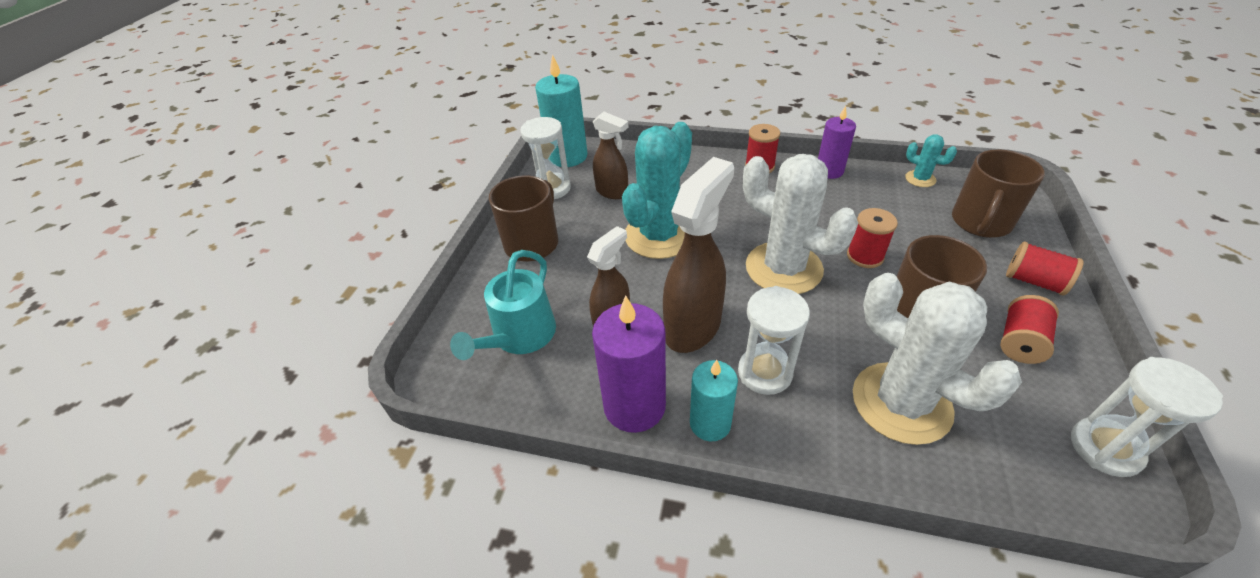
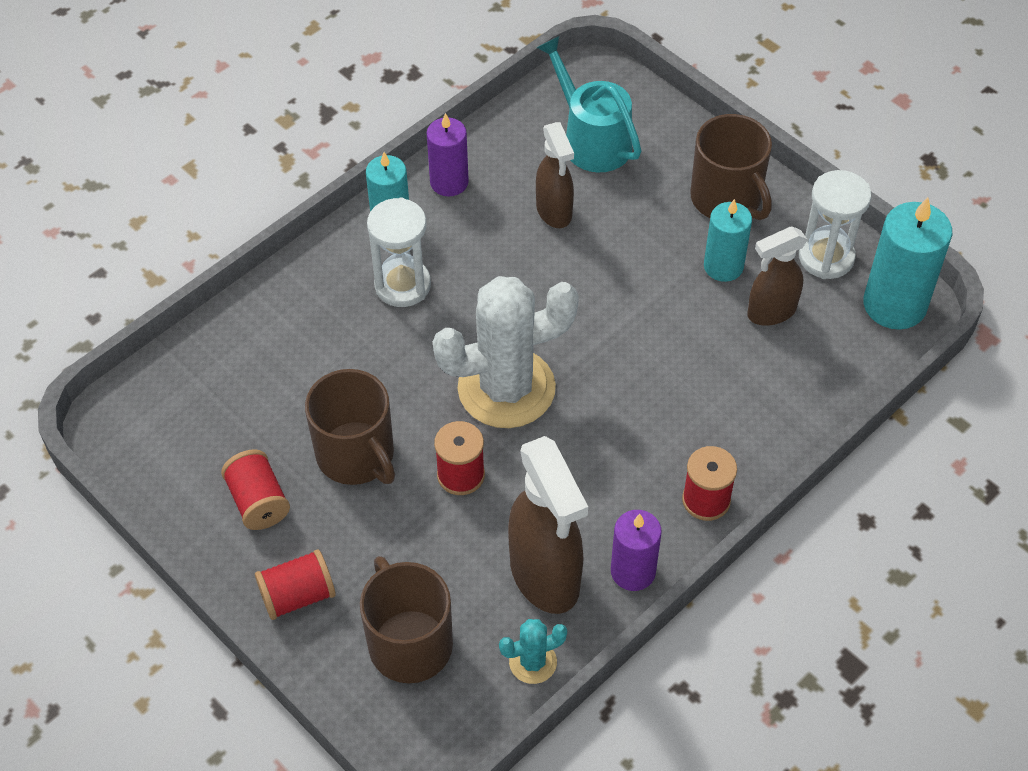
camera: 120 degrees right, 10 degrees up
purple candle [592,296,666,433] -> purple candle [427,113,469,196], size x0.64
turquoise cactus [622,122,692,259] -> none
brown spray bottle [663,157,734,353] -> brown spray bottle moved to [508,436,588,614]
white cactus [853,273,1022,445] -> none
white hourglass [1071,357,1223,477] -> none
none -> turquoise candle [704,199,752,282]

